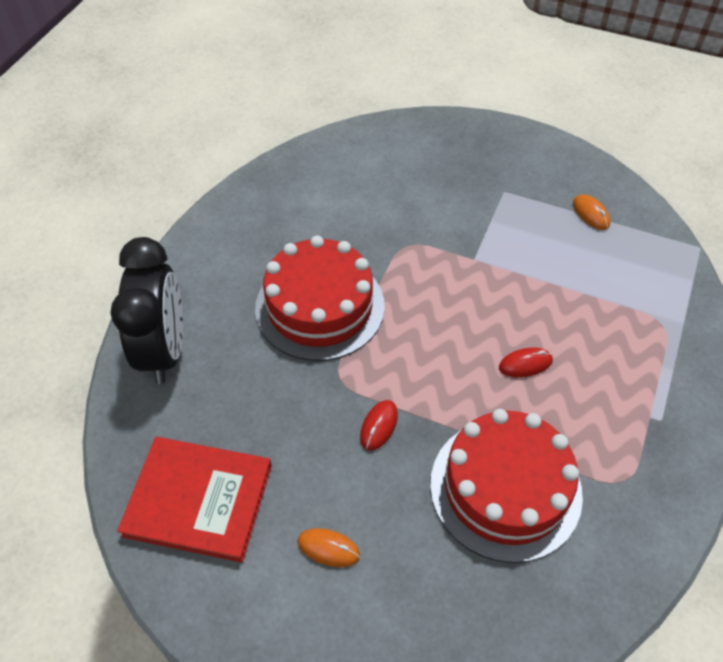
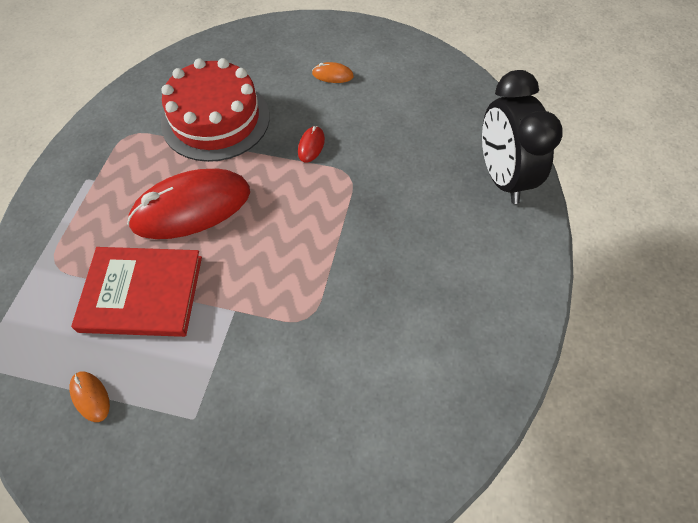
camera: 170 degrees right, 5 degrees up
red book [117,437,272,563] -> red book moved to [71,247,202,337]
red cake [255,236,385,361] -> none
red mouse [499,348,553,377] -> red mouse [127,169,250,239], size x2.49

